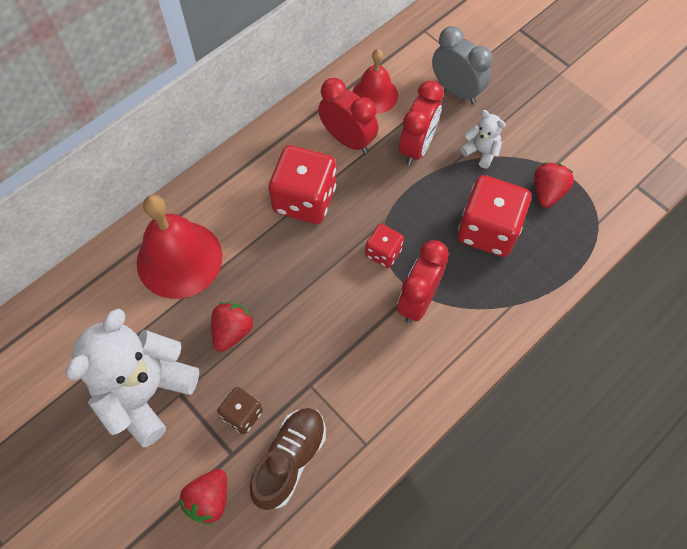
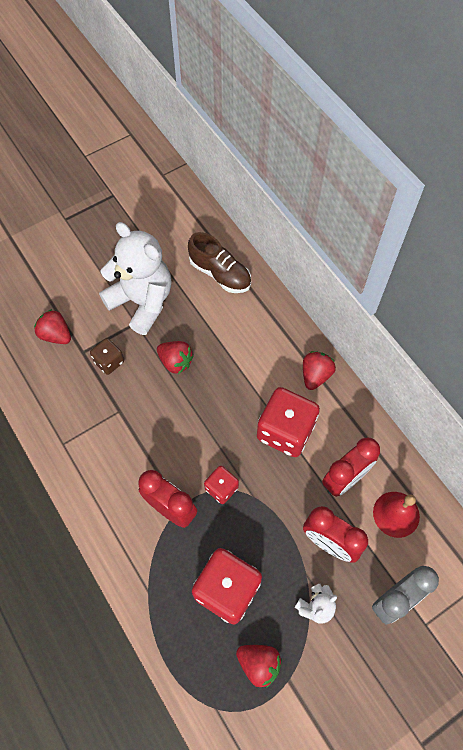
camera: 100 degrees right, 0 degrees up
red bell [137,195,222,299] -> none
brown shoe [250,408,326,510] -> brown shoe moved to [188,232,251,293]
none -> red strawberry [303,351,336,390]

